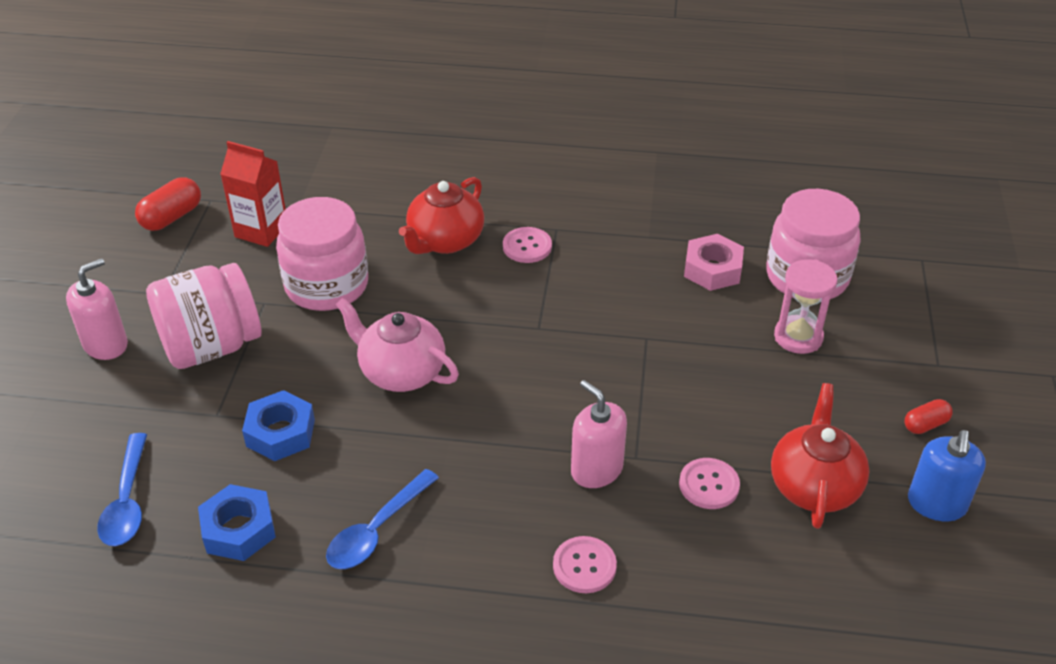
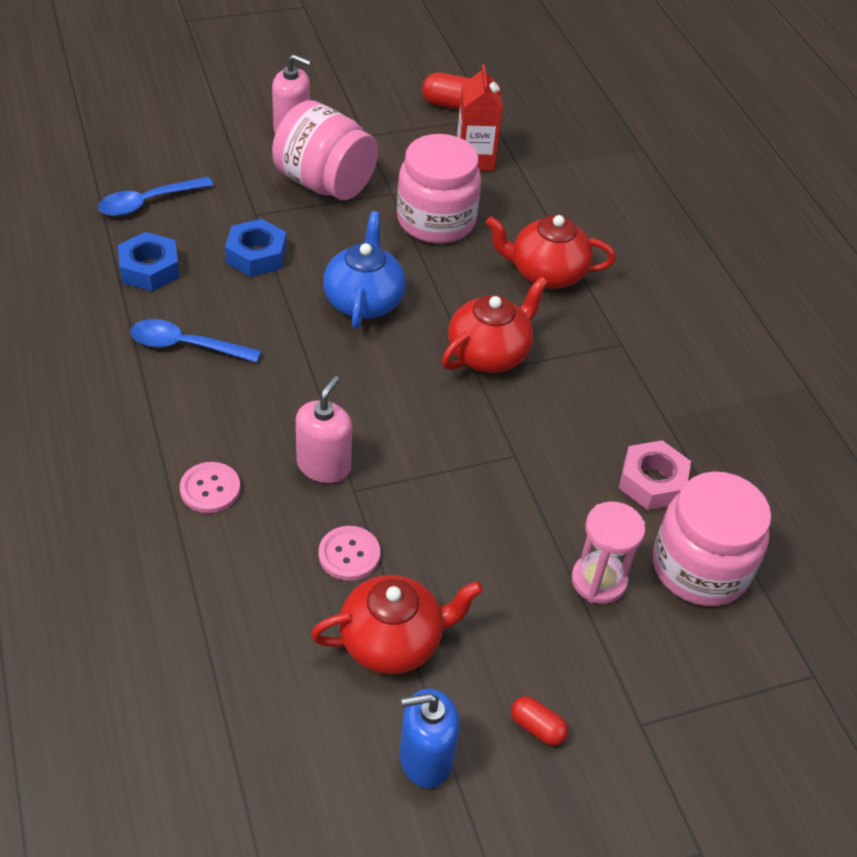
camera: 60 degrees right, 5 degrees up
pink teapot [335,298,459,392] -> blue teapot [323,211,406,329]
pink button [503,227,552,263] -> none
none -> red teapot [442,277,548,373]

